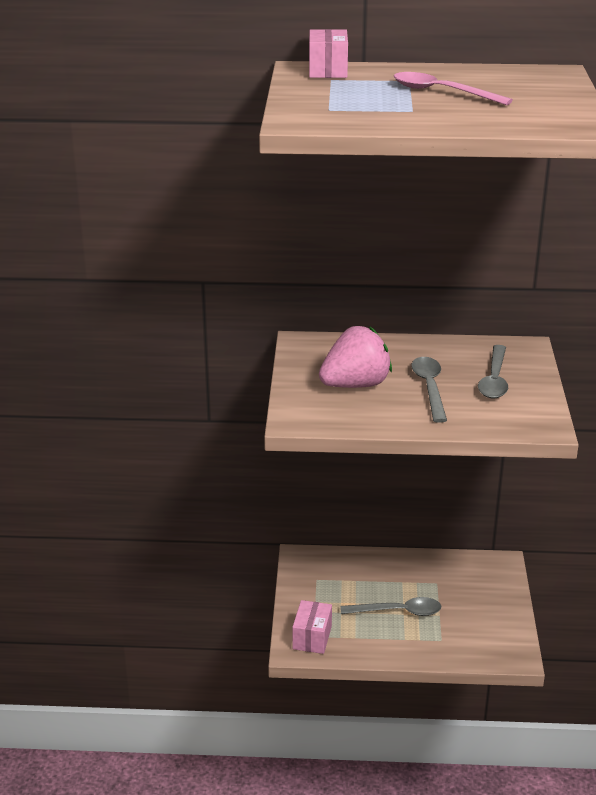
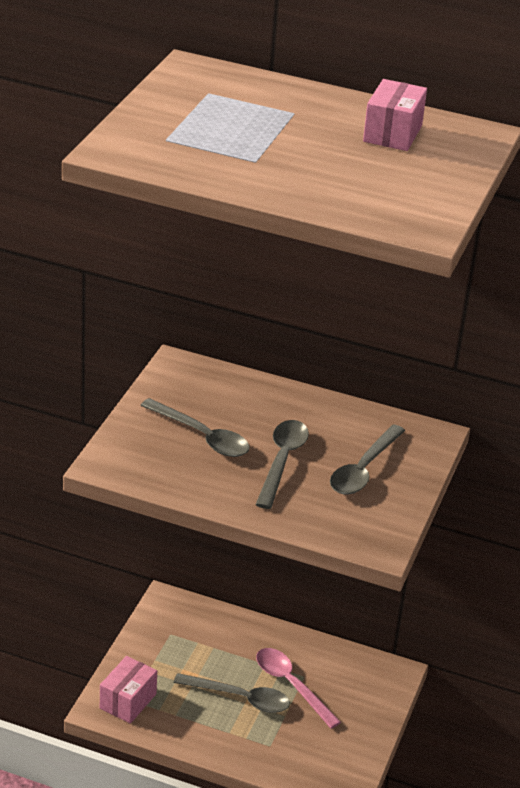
camera: 15 degrees right, 5 degrees up
pink box [309,29,348,78] -> pink box moved to [363,79,427,151]
pink strawberry [319,326,392,388] -> grey spoon [140,398,250,457]
pink spoon [394,72,513,105] -> pink spoon moved to [256,648,341,729]

